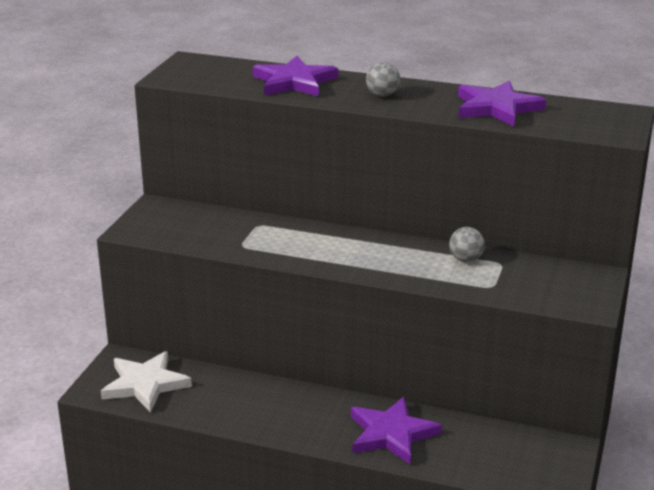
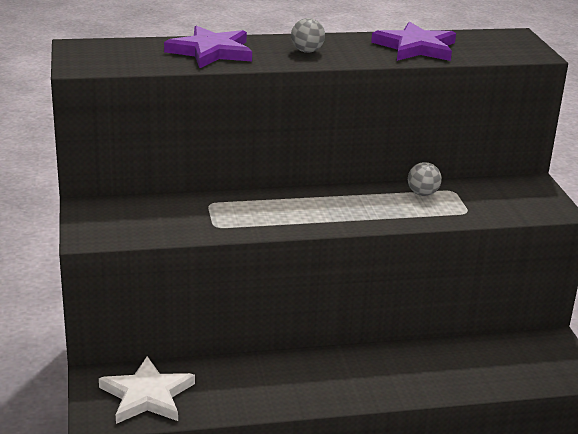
camera: 30 degrees left, 0 degrees up
purple star [351,397,442,465] -> none

